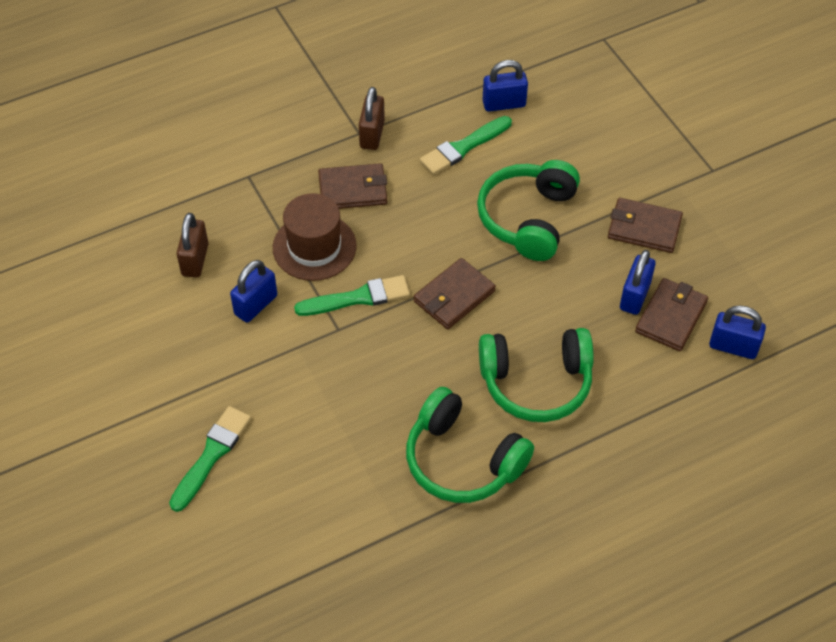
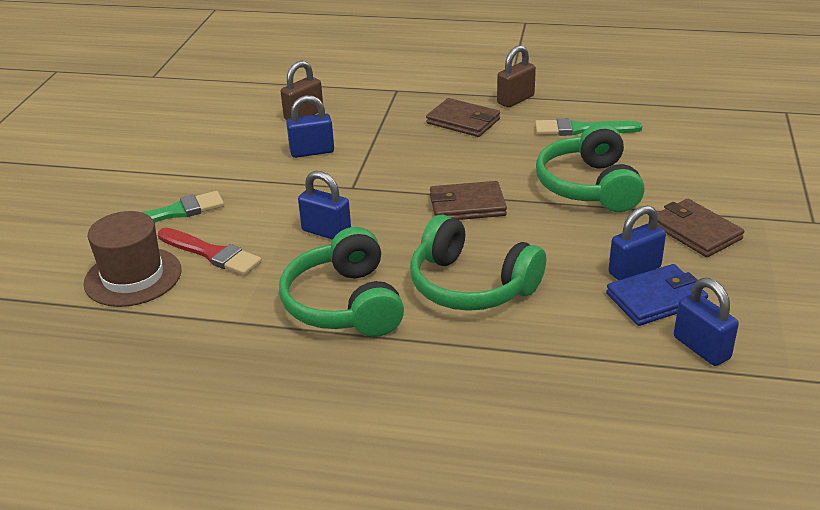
camera: 40 degrees right, 20 degrees down
brown hat [273,193,357,281] -> brown hat moved to [83,211,181,307]
green brush [294,275,410,316] -> none
green headphones [477,160,580,261] -> green headphones turned 60 degrees counterclockwise [536,123,645,212]
blue padlock [482,60,528,112] -> blue padlock moved to [298,171,351,240]
brown wallet [635,278,708,351] -> blue wallet [606,264,708,326]
none -> red brush [158,228,262,276]

